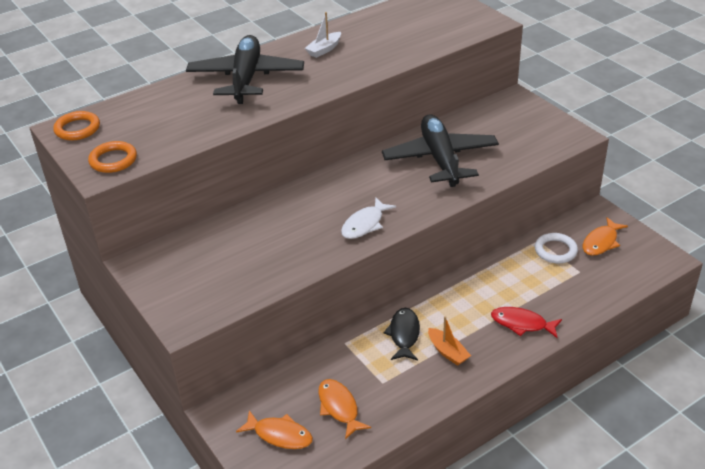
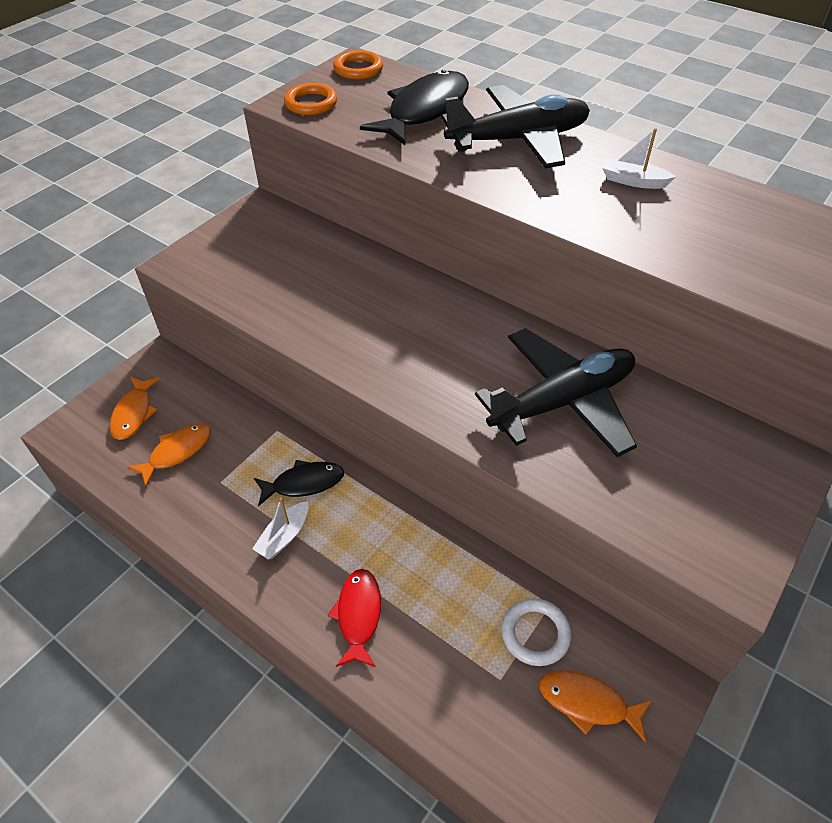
camera: 70 degrees right, 10 degrees up
white fish [341,197,396,239] -> none
orange boat [428,316,471,366] -> white boat [252,498,308,560]
none -> black fish [360,70,469,145]

